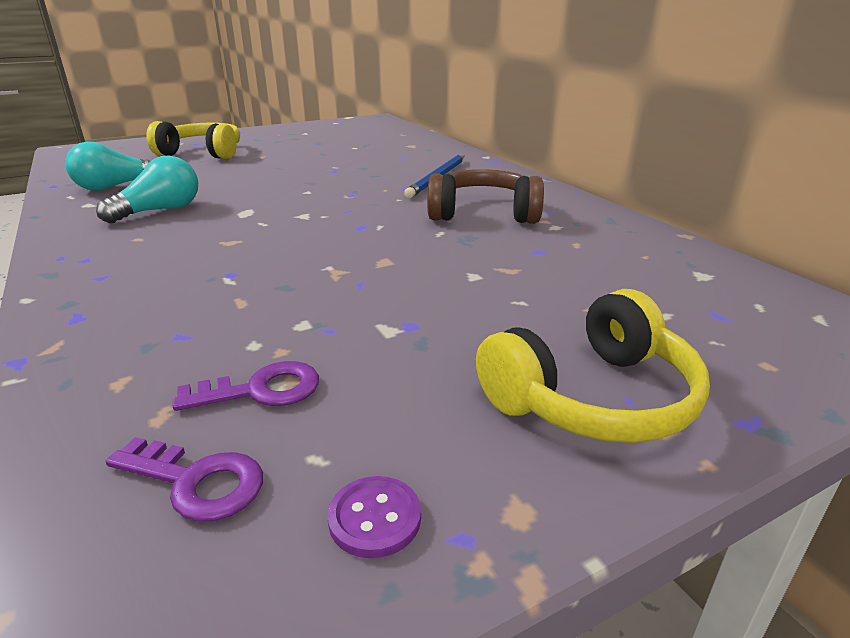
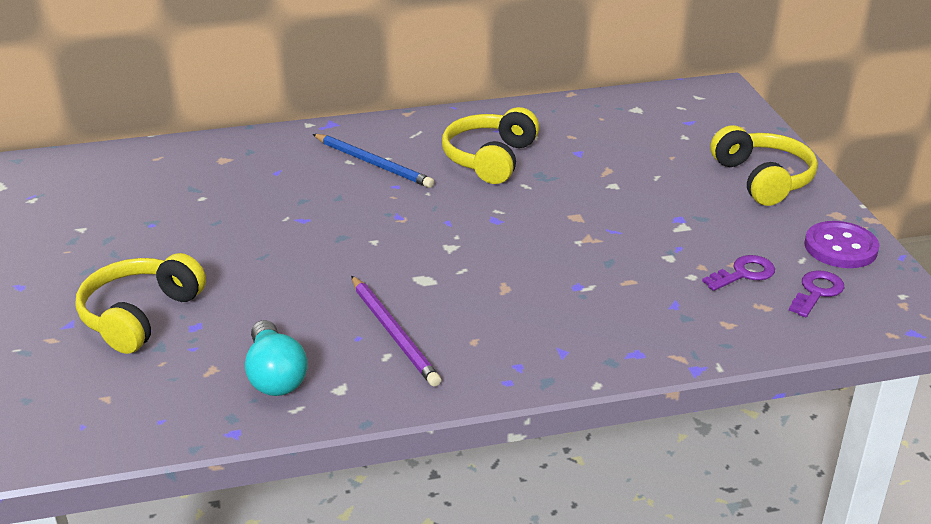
camera: 75 degrees left, 5 degrees up
turquoise light bulb [96,155,198,223] -> purple pencil [351,276,441,387]
purple key [173,361,319,411] -> purple key turned 60 degrees clockwise [702,255,775,291]
purple button [328,476,421,558] -> purple button [804,221,880,268], size x1.80
brown headphones [427,169,544,224] -> yellow headphones [442,107,539,184]

